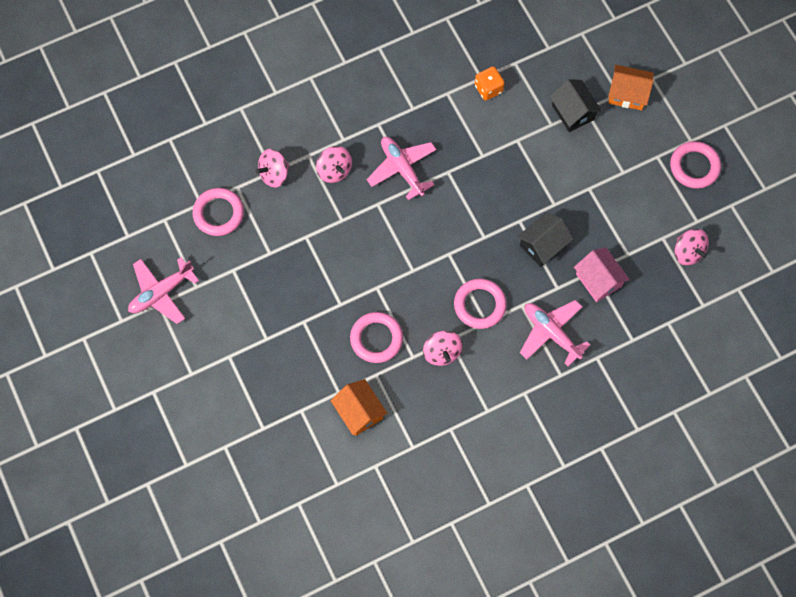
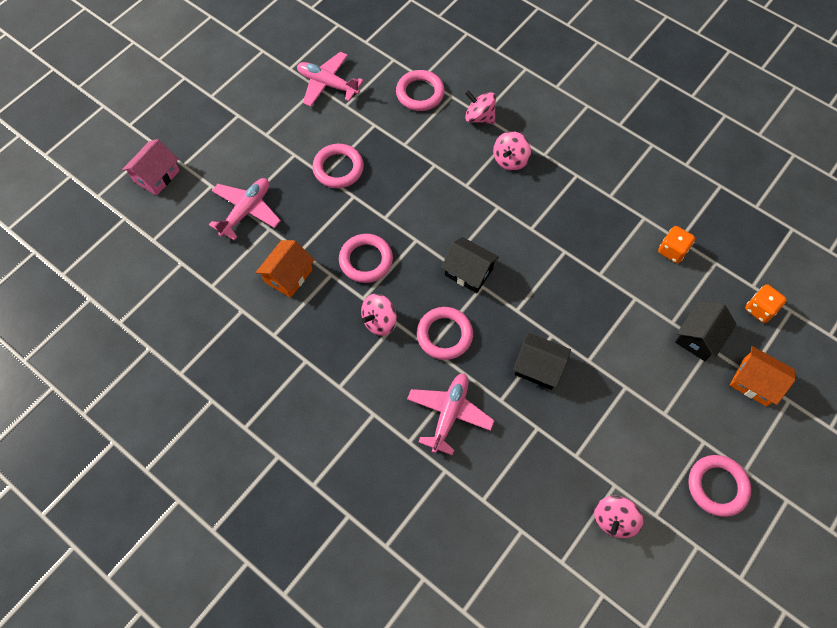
camera: 65 degrees right, 5 degrees down
pink plane [367,137,436,200] -> pink plane moved to [209,178,281,240]
pink house [574,247,630,302] -> pink house moved to [122,139,180,196]
orange house [608,65,654,111] -> orange house turned 45 degrees counterclockwise [730,346,796,407]
none -> pink ring [312,144,364,188]
none -> black house [441,237,499,293]
none -> orange dice [745,284,787,323]

